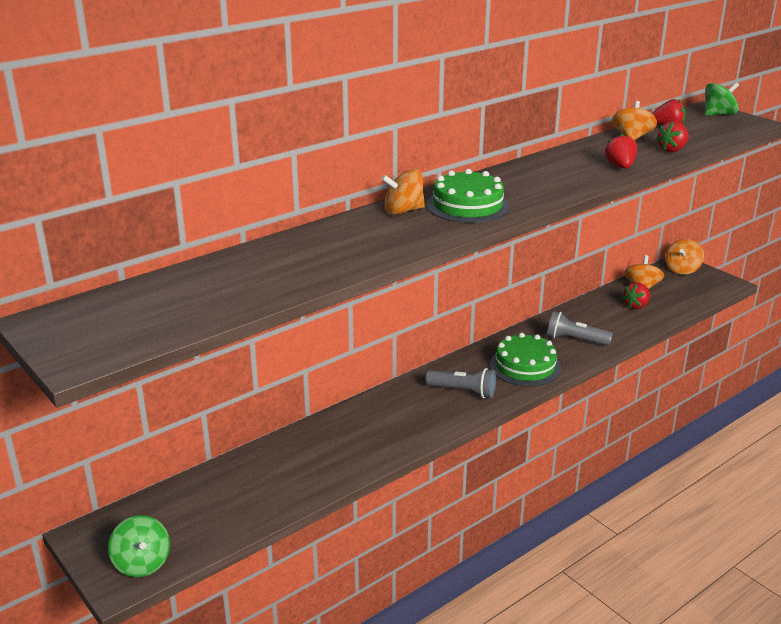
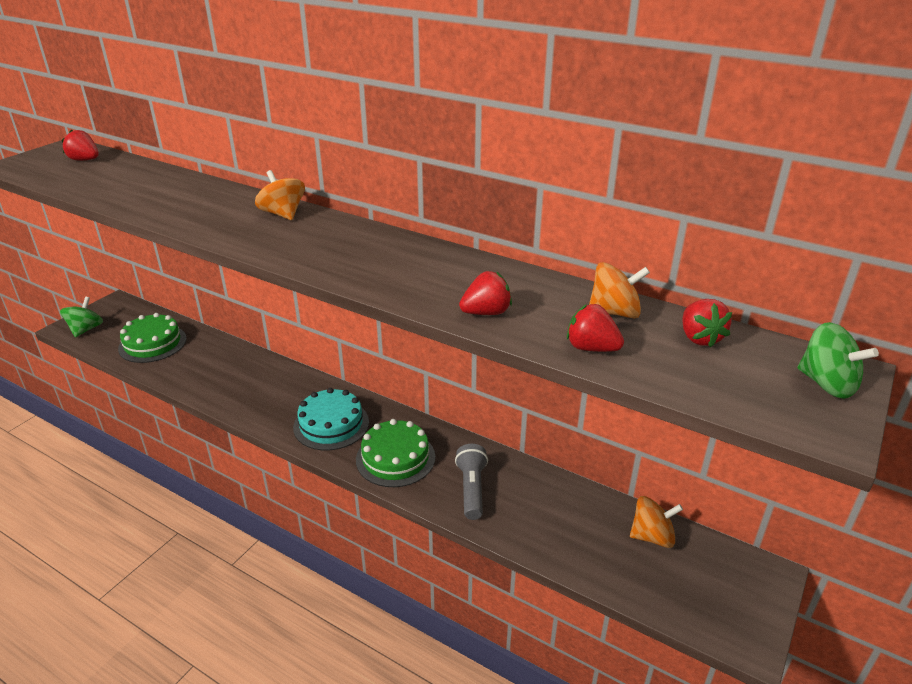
camera: 70 degrees right, 5 degrees up
green spinning top [108,515,170,577] -> green spinning top turned 150 degrees clockwise [60,297,103,337]
grey flashlight [426,368,496,398] -> turquoise cake [293,388,369,450]
green cake [427,169,510,223] -> green cake moved to [118,313,187,363]
red strawberry [622,282,650,309] -> red strawberry moved to [62,129,99,161]
orange spinning top [665,239,704,275] -> none

